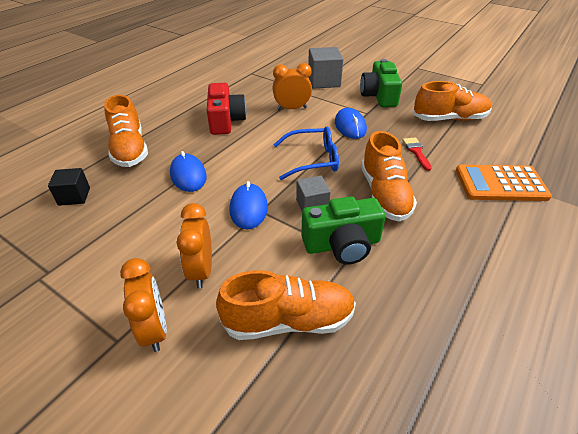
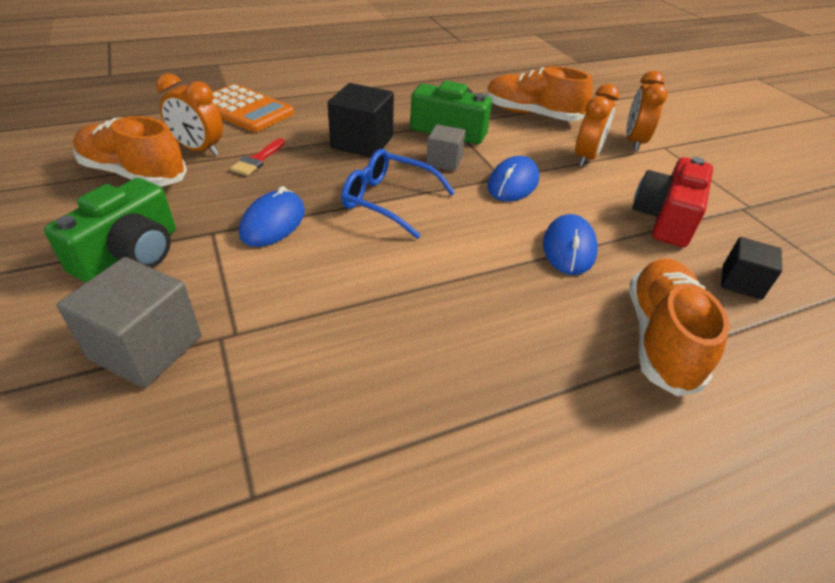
camera: 150 degrees left, 0 degrees up
red camera [207,83,247,135] -> red camera moved to [632,157,713,247]
orange clock [273,63,312,110] -> orange clock moved to [156,73,223,156]
orange shoe [361,131,417,221] -> black cube [328,83,394,157]

